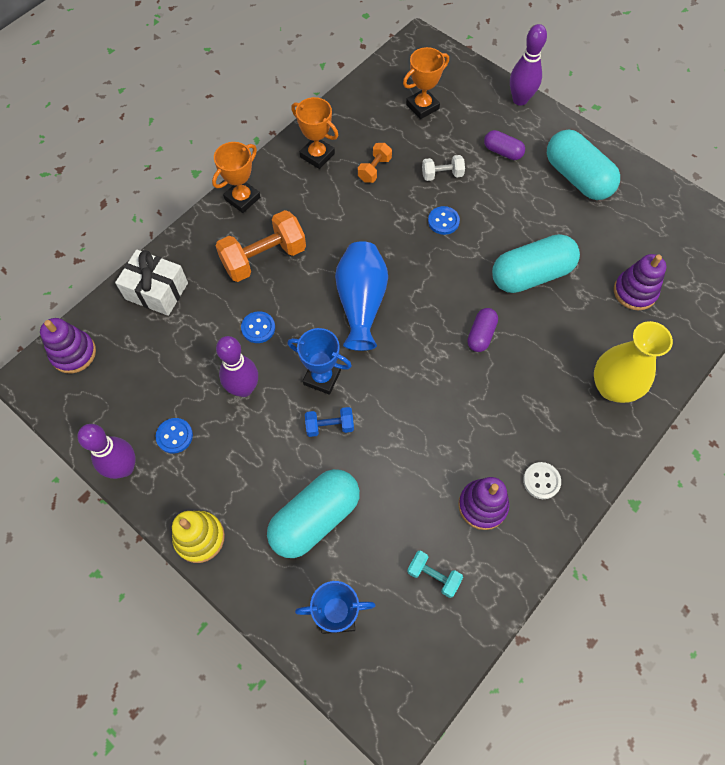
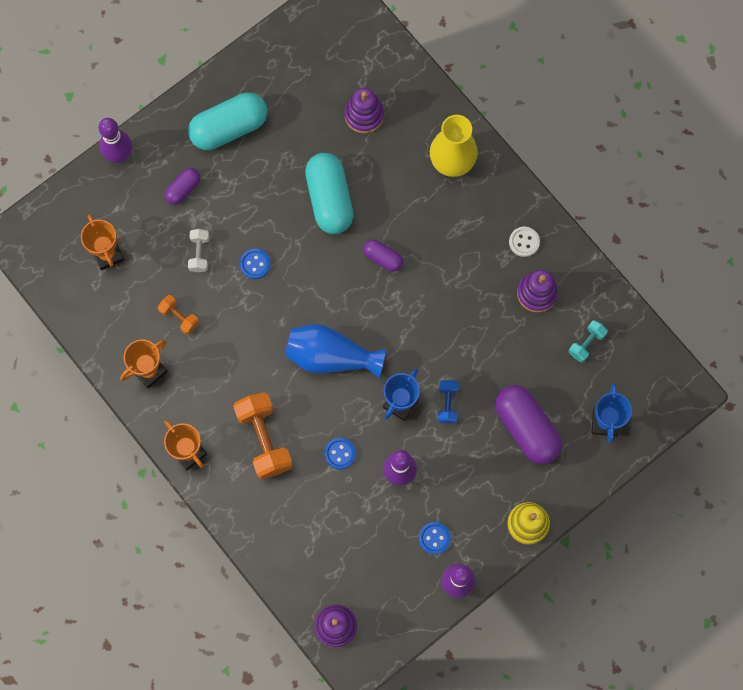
camera: 80 degrees left, 10 degrees up
white gift [115,249,188,316] -> none
turquoise capsule [267,469,360,558] -> purple capsule [495,385,562,464]

